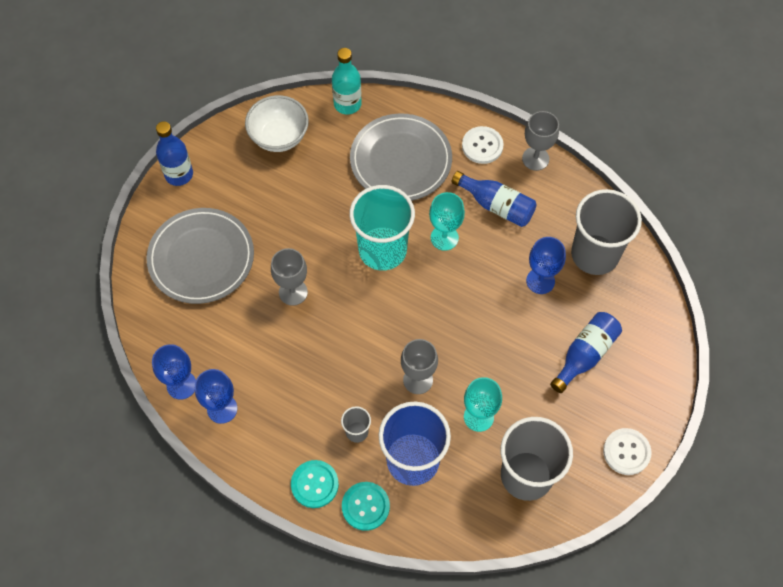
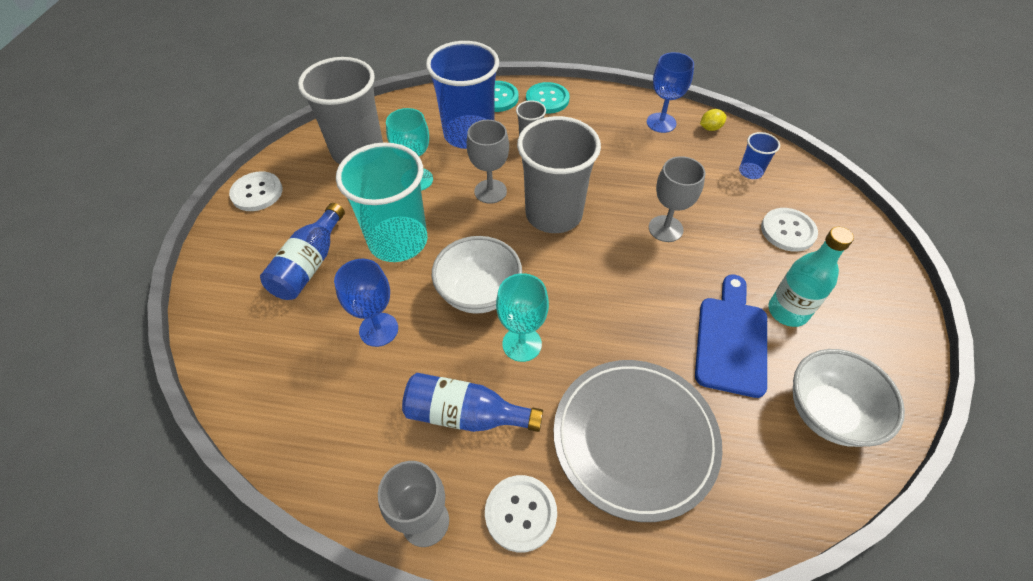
camera: 160 degrees right, 10 degrees down
grey plate [147,208,254,304] -> white button [761,208,818,252]
blue goblet [152,344,196,400] -> yellow lemon [700,109,727,131]
blue bottle [156,121,193,186] -> none
turquoise bottle [332,48,362,115] -> turquoise bottle moved to [768,227,854,327]
turquoise cup [349,185,415,271] -> turquoise cup moved to [336,142,427,262]
grey cup [571,189,642,275] -> grey cup moved to [517,116,601,233]
none -> white bowl [432,236,522,314]
none -> blue cutting board [695,274,767,398]
none -> blue cup [739,132,780,179]

